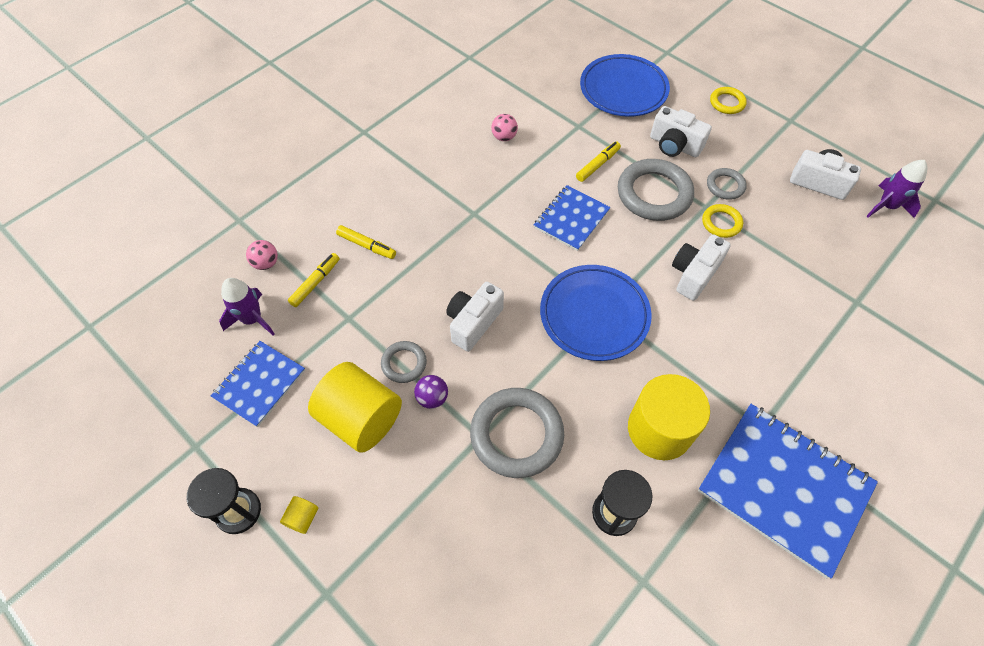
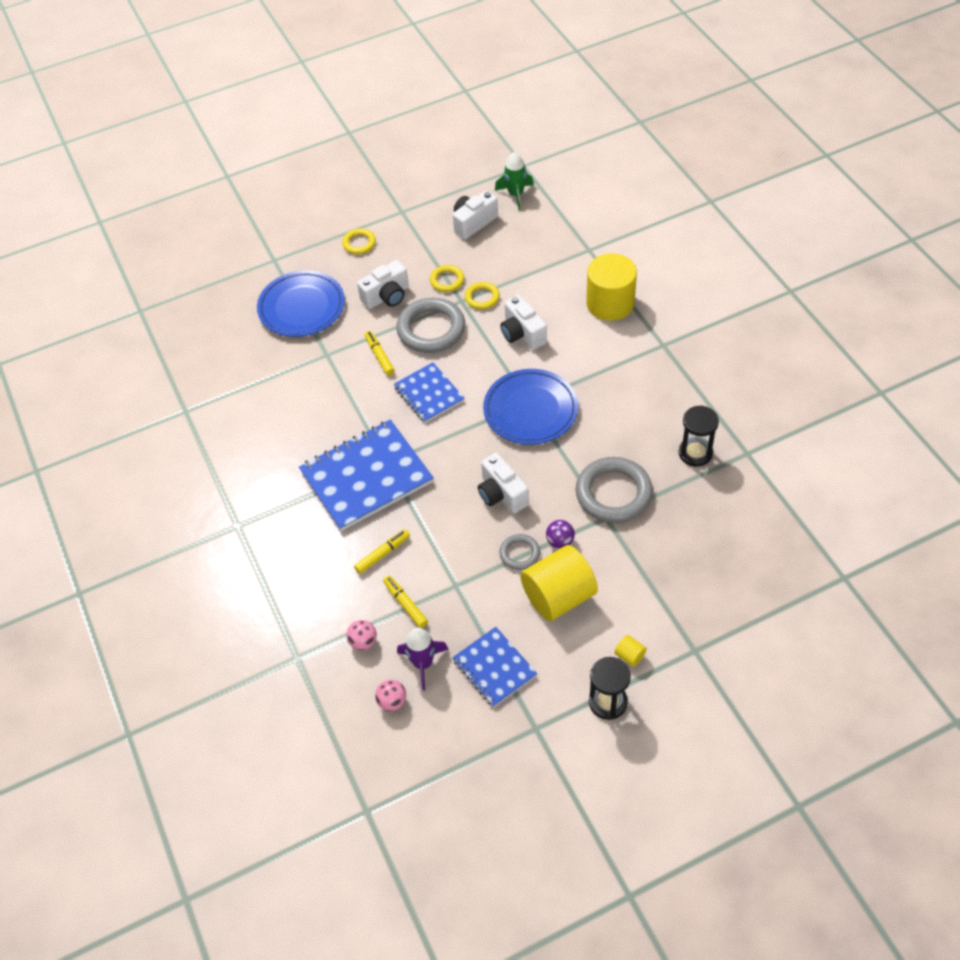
camera: 65 degrees left, 5 degrees down
pink ball [491,114,518,141] -> pink ball moved to [375,680,406,711]
yellow cylinder [628,374,710,460] -> yellow cylinder moved to [586,253,637,321]
blue notebook [698,404,878,578] -> blue notebook moved to [299,420,434,531]
grey ring [707,168,747,200] -> yellow ring [430,265,464,292]
purple rocket [867,160,928,218] -> green rocket [495,152,534,210]

